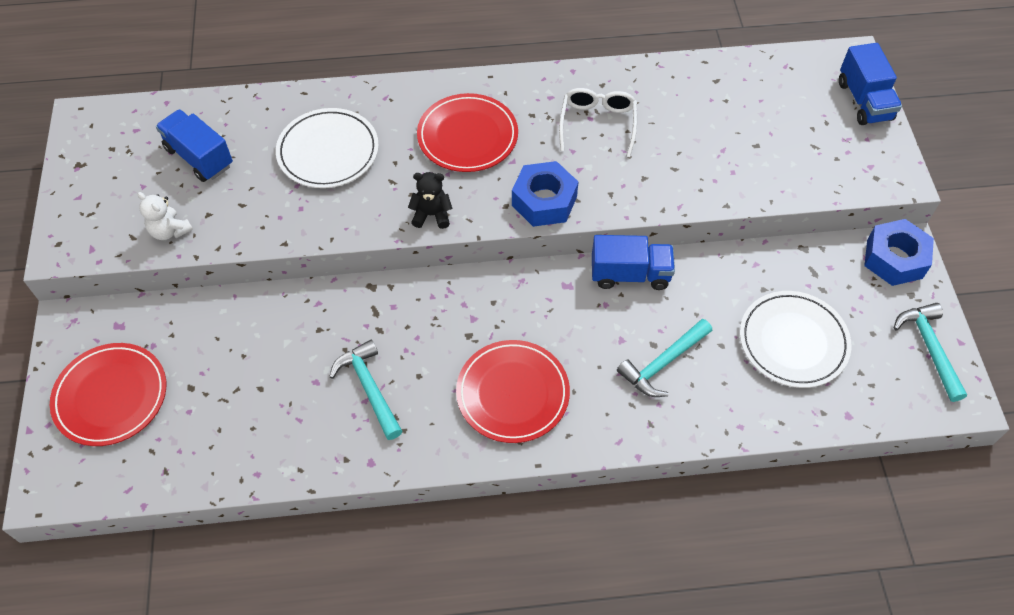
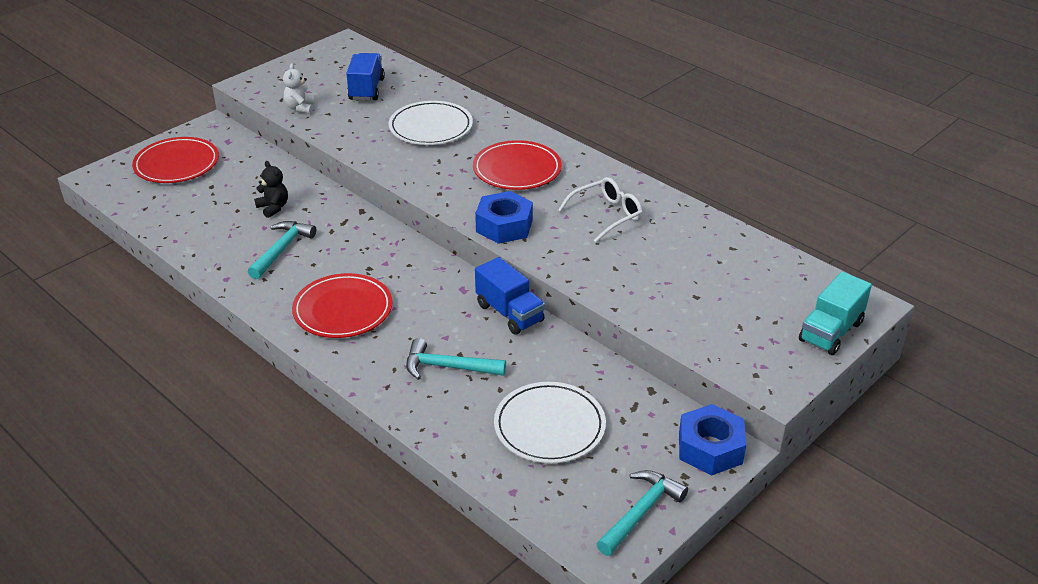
camera: 50 degrees right, 20 degrees down
black teddy bear [408,172,453,229] -> black teddy bear moved to [254,161,288,218]
blue truck [839,43,902,125] -> turquoise truck [799,272,872,355]

